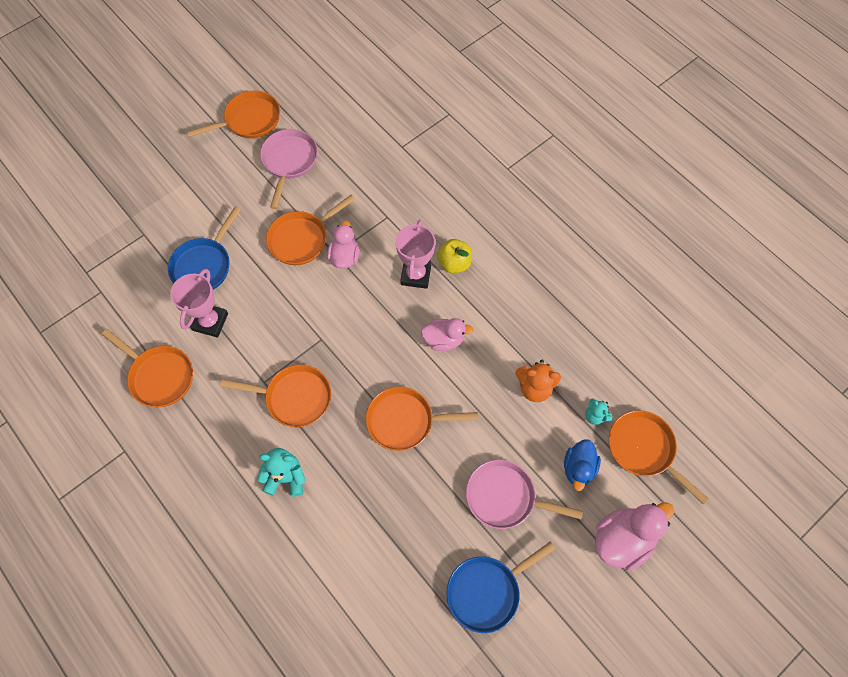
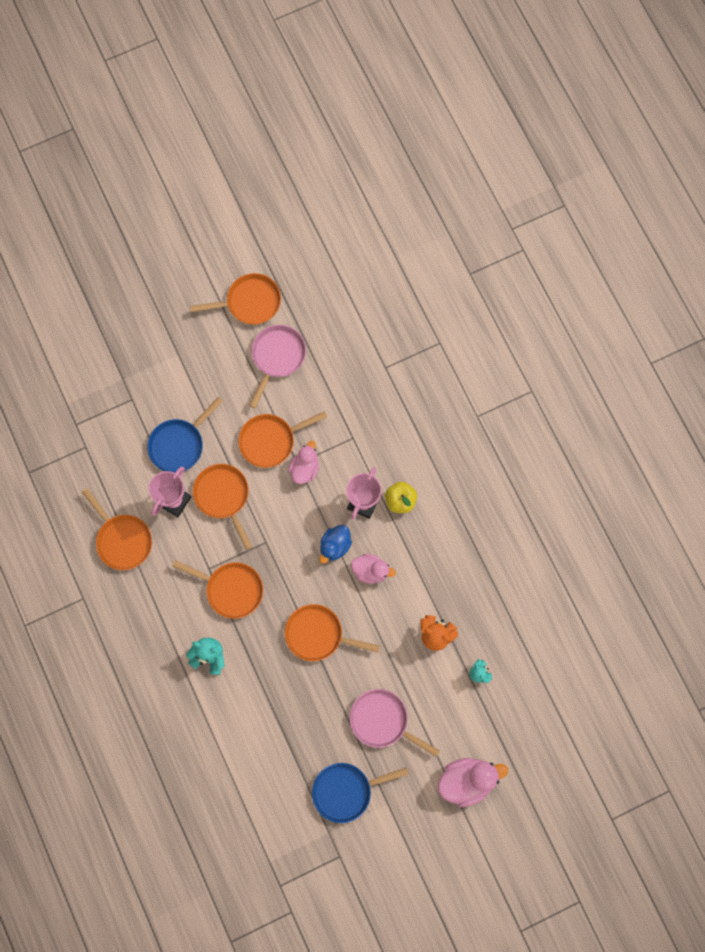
camera: 15 degrees right, 10 degrees up
blue duck [564,439,601,491] -> blue duck moved to [319,525,352,564]
orange pan [609,410,708,504] -> orange pan moved to [193,464,252,550]

